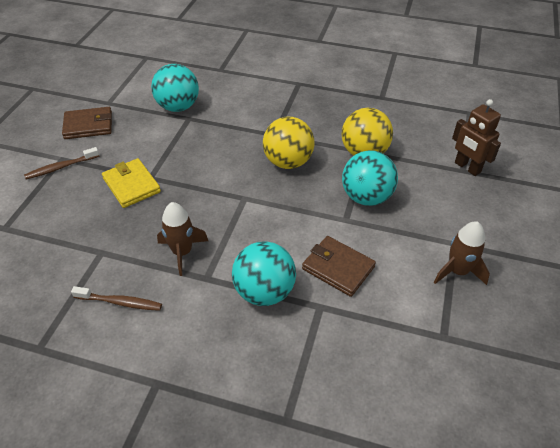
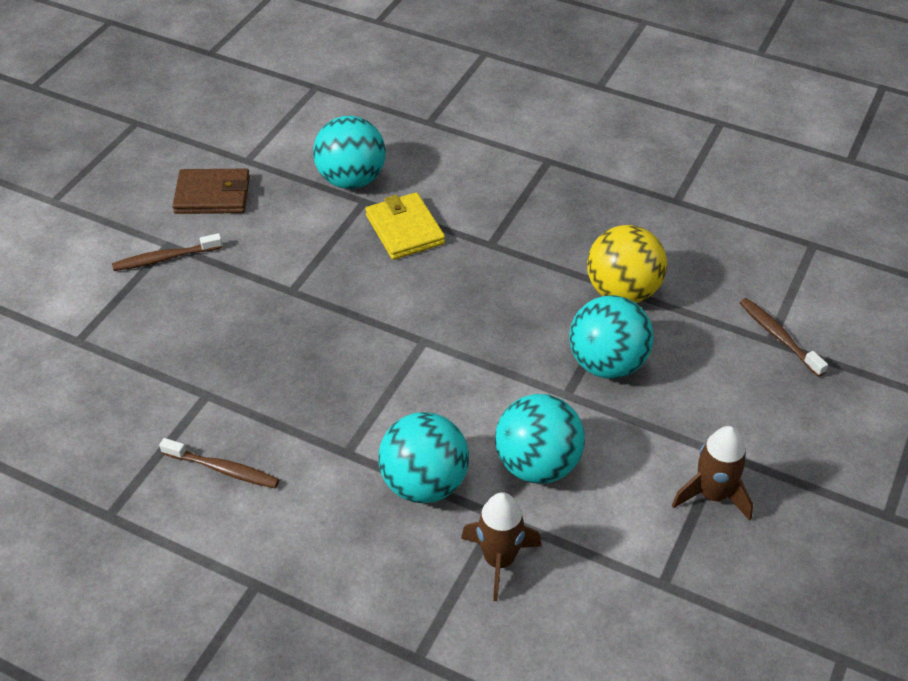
camera: 10 degrees right, 0 degrees up
yellow wallet [102,158,161,208] -> yellow wallet moved to [366,192,445,260]
brown rocket [157,202,208,276] -> brown rocket moved to [461,492,542,601]
yellow ball [263,117,314,169] -> none
brown wallet [302,236,376,297] -> turquoise ball [495,394,585,484]
brown robot [452,99,501,176] -> brown toothbrush [740,298,828,377]

